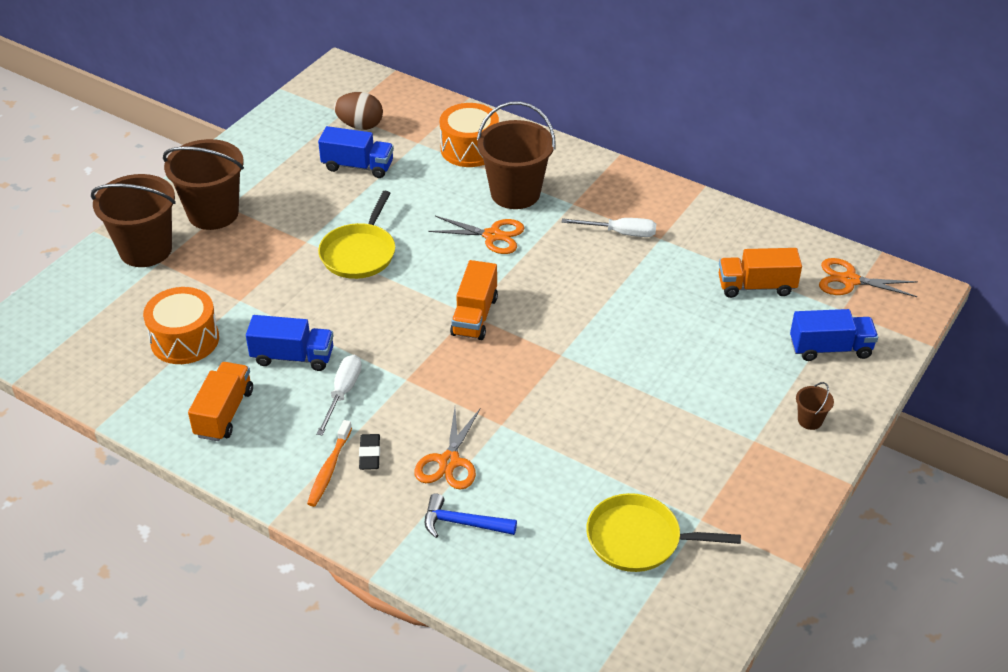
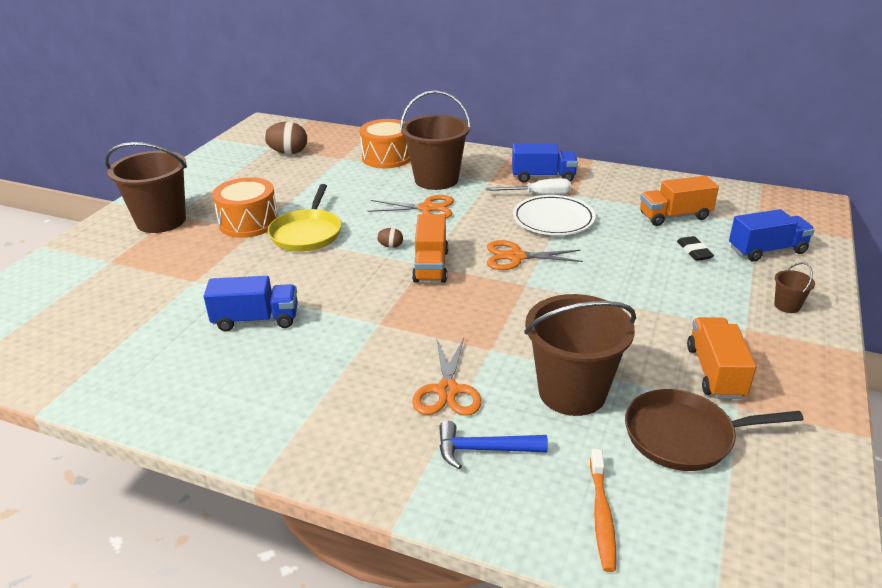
camera: 10 degrees left, 10 degrees down
brown bucket [91,174,176,267] -> brown bucket moved to [524,294,636,416]
orange drum [143,287,219,364] -> orange drum moved to [212,177,278,238]
orange truck [188,362,253,441] -> orange truck moved to [687,317,756,399]
orange toothbrush [307,420,352,507] -> orange toothbrush moved to [590,449,616,572]
white screwdriver [316,355,362,436] -> none
blue truck [318,126,394,178] -> blue truck moved to [512,143,578,183]
black eraser [359,434,380,470] -> black eraser moved to [677,236,714,261]
yellow pan [586,493,741,572] -> brown pan [625,389,804,471]
orange scissors [819,258,918,297] -> orange scissors moved to [487,240,583,270]
none -> brown egg [377,228,403,248]
none -> white plate [513,195,596,235]

